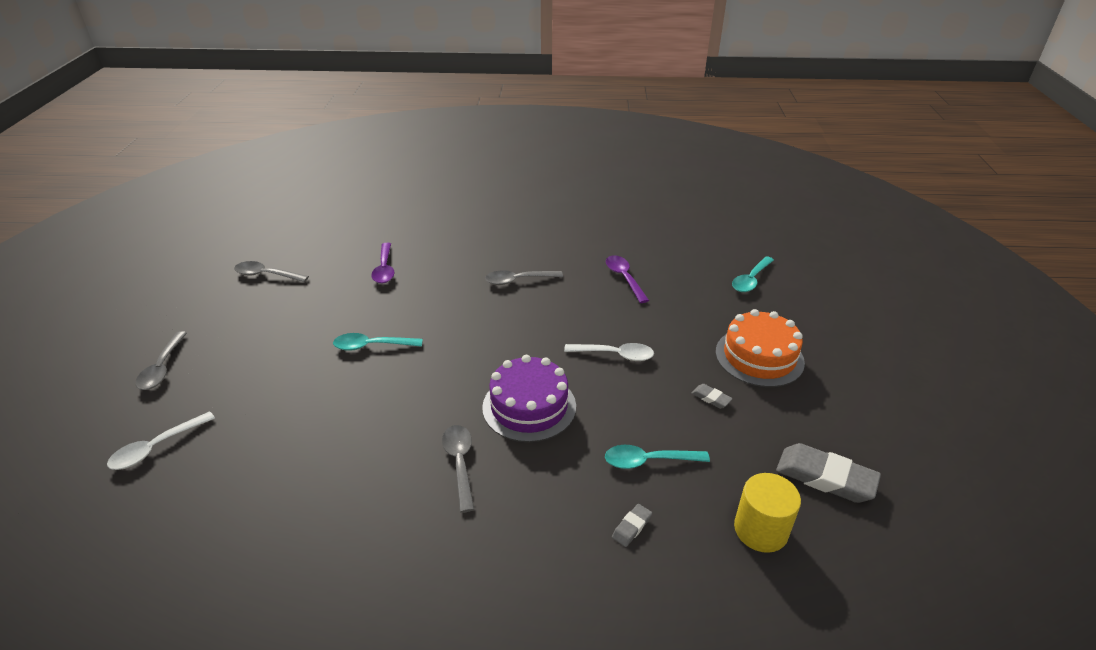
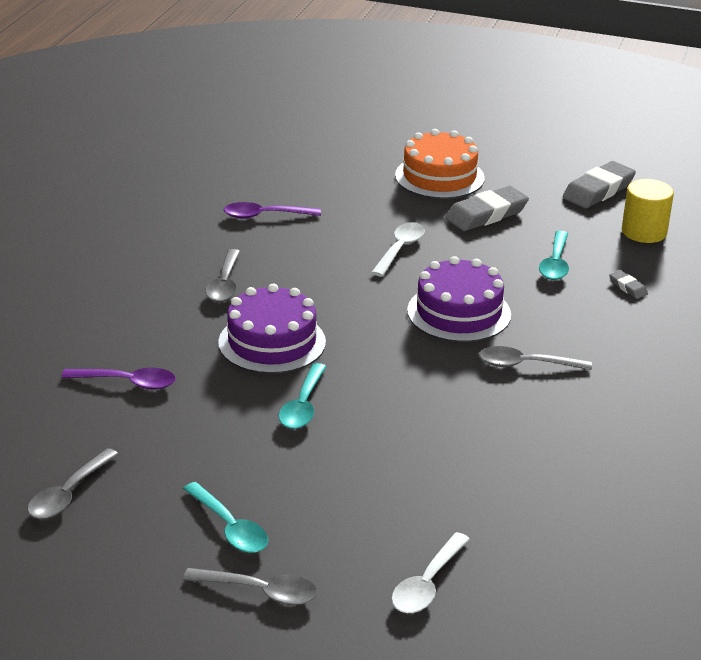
camera: 75 degrees left, 5 degrees down
white spoon [107,411,215,470] -> white spoon turned 60 degrees clockwise [391,532,470,613]
grey eraser [692,384,733,408] -> grey eraser [445,186,529,231], size x2.13
turquoise spoon [732,256,774,292] -> turquoise spoon moved to [183,482,268,553]
none -> purple cake [218,284,326,374]

